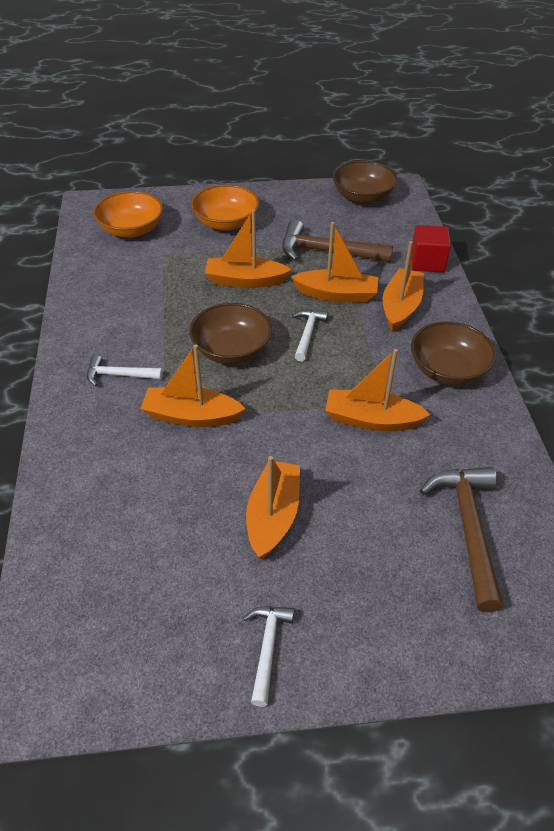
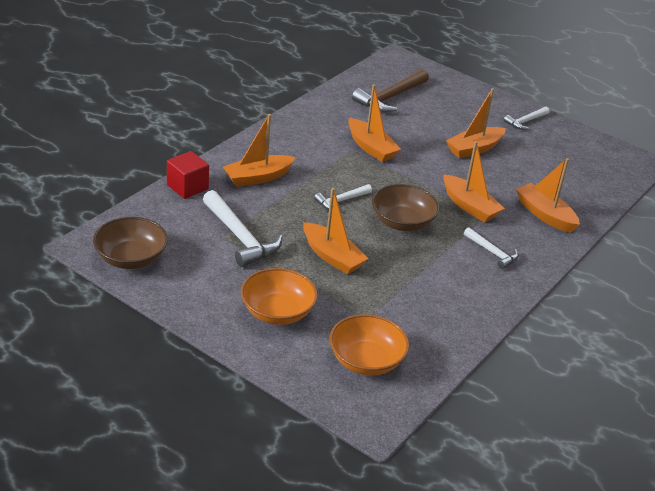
camera: 140 degrees left, 10 degrees down
brown hammer [282,220,393,262] -> white hammer [203,190,282,267]
orange boat [291,222,378,302] -> orange boat moved to [516,158,580,233]
brown bowl [411,321,496,385] -> none

